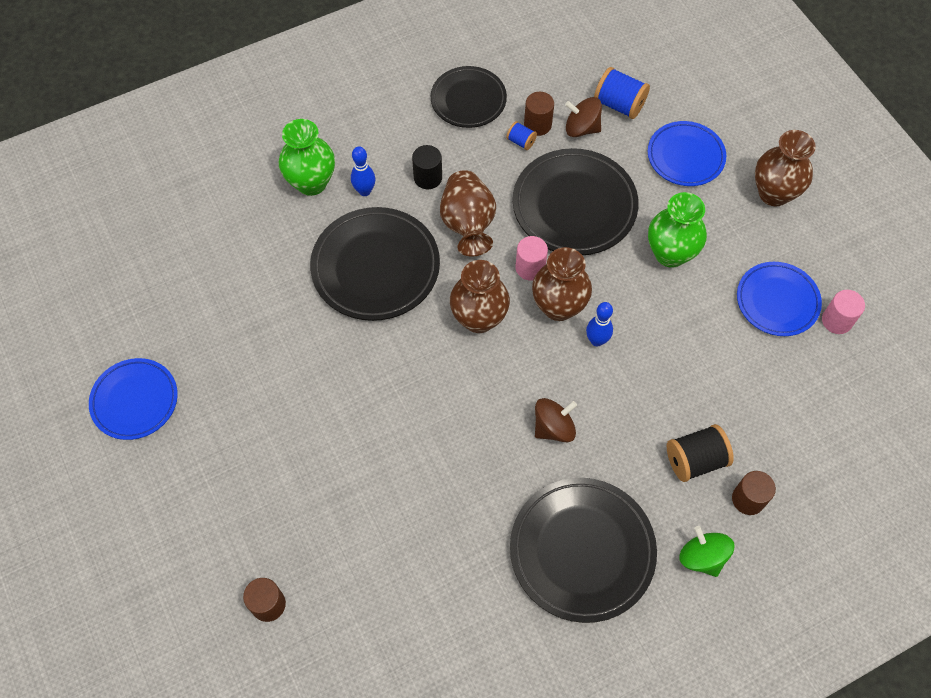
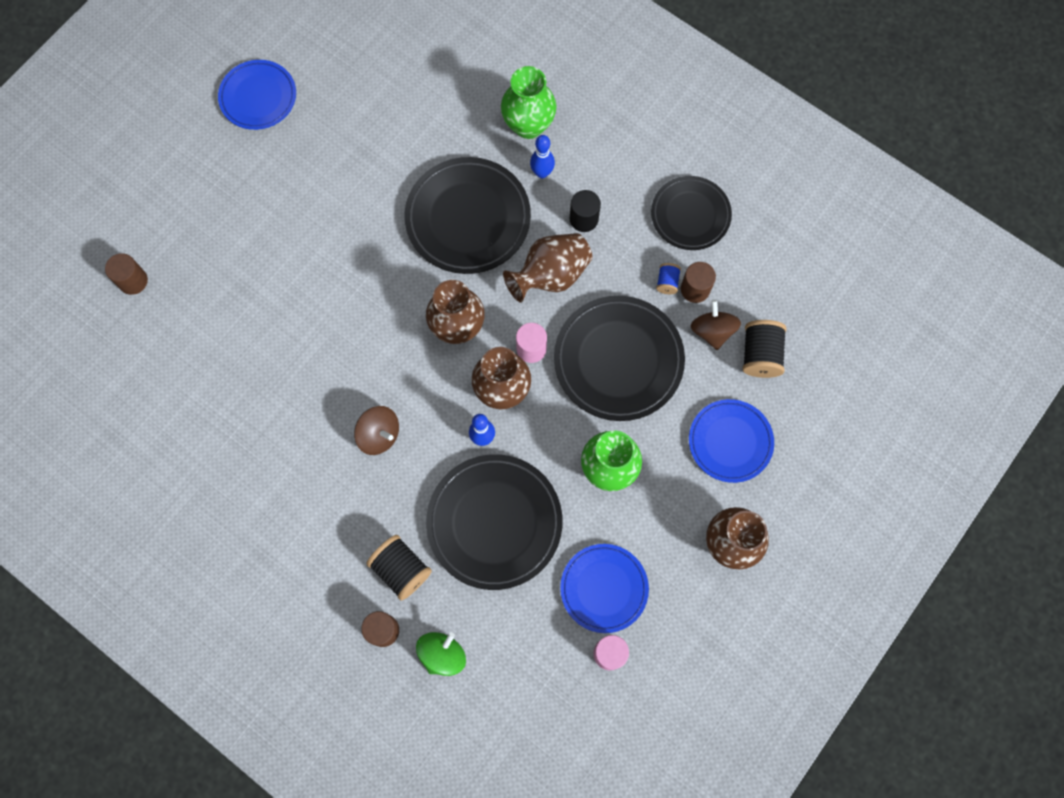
camera: 65 degrees right, 10 degrees up
black plate [510,478,657,623] -> black plate moved to [426,454,563,590]
blue spool [594,67,650,119] -> black spool [743,320,786,378]
green spinning top [679,526,734,577] -> green spinning top moved to [416,632,466,676]

